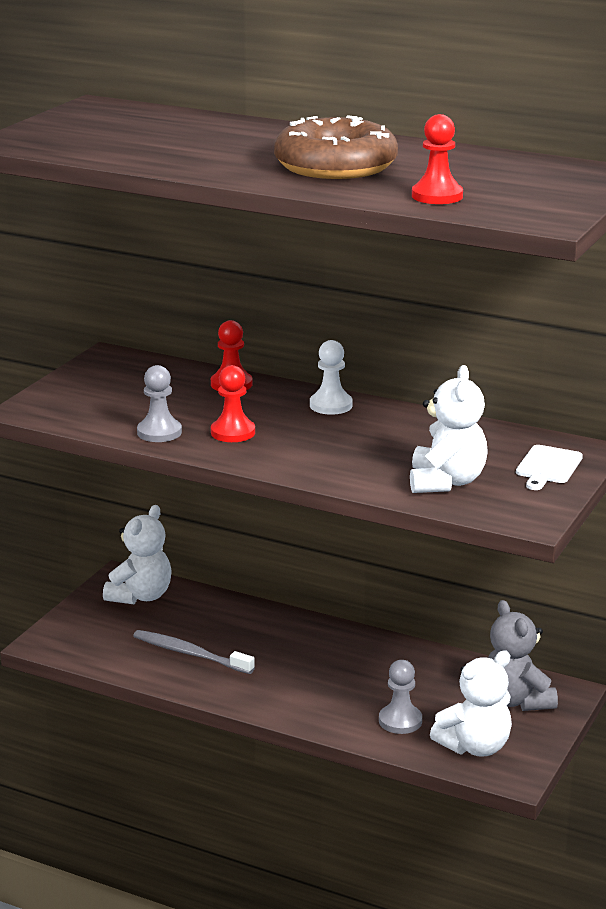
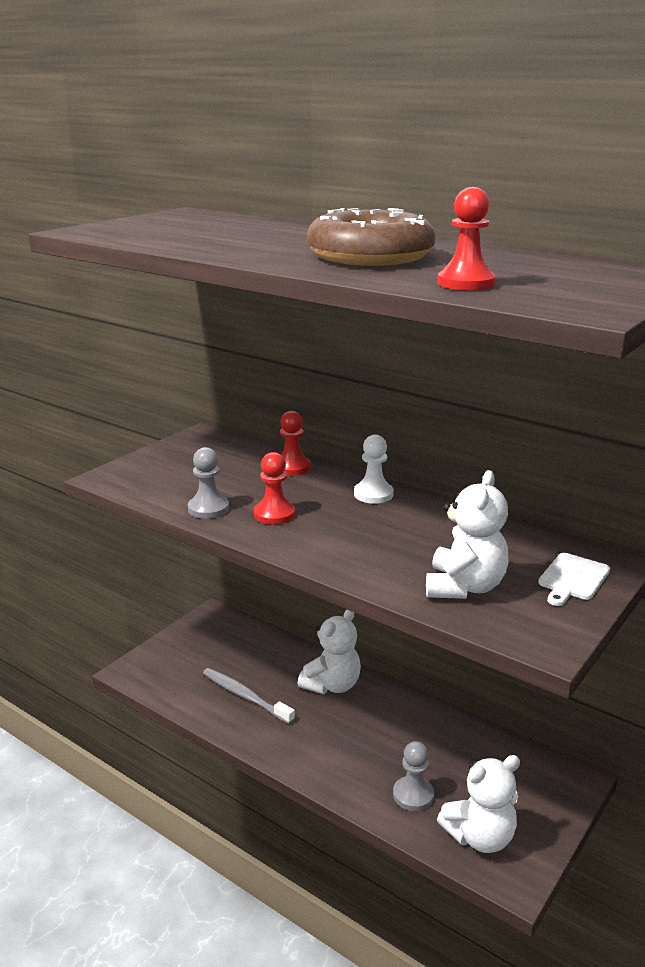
camera: 10 degrees right, 0 degrees up
white teddy bear [103,505,172,605] -> white teddy bear moved to [298,609,361,694]
grey teddy bear [488,600,558,711] -> none

